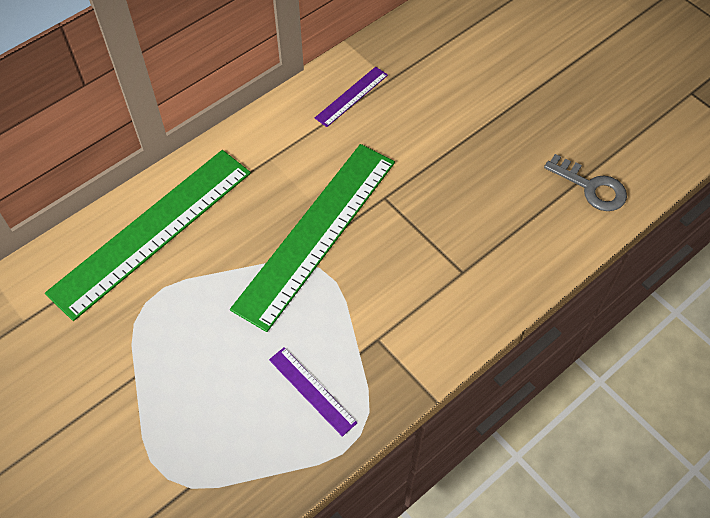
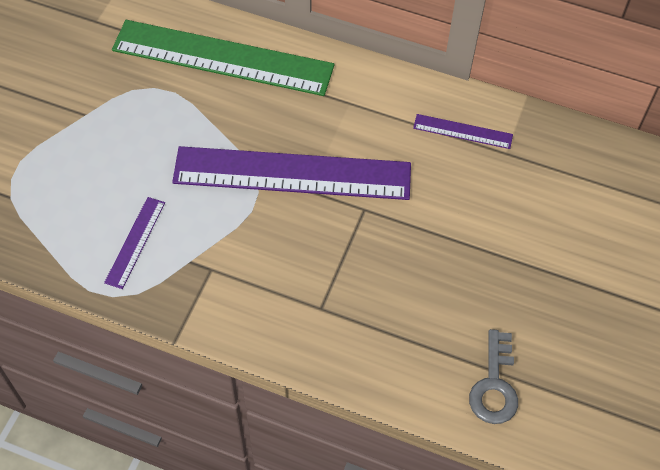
camera: 60 degrees right, 0 degrees up
green ruler [230,144,395,332] -> purple ruler [172,146,411,200]

